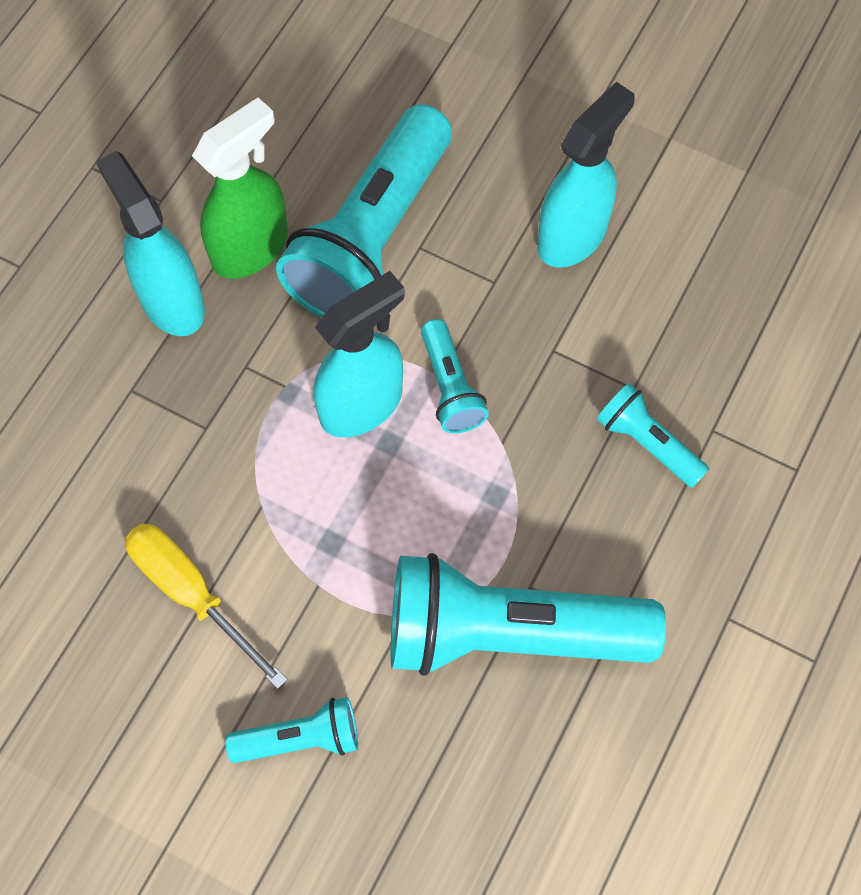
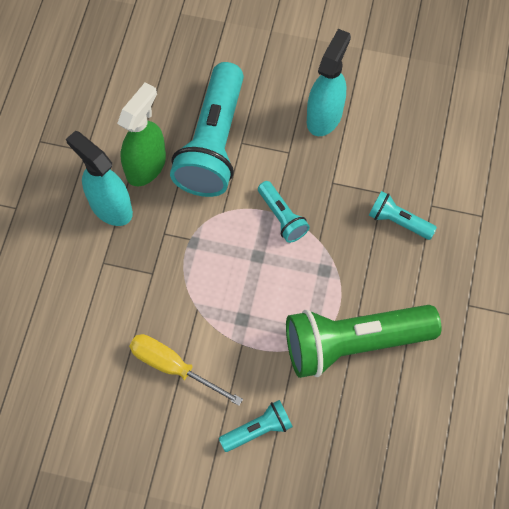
camera: 15 degrees left, 0 degrees up
turquoise spray bottle [313,271,405,438] -> none
turquoise flashlight [391,553,666,676] -> green flashlight [286,305,441,378]

